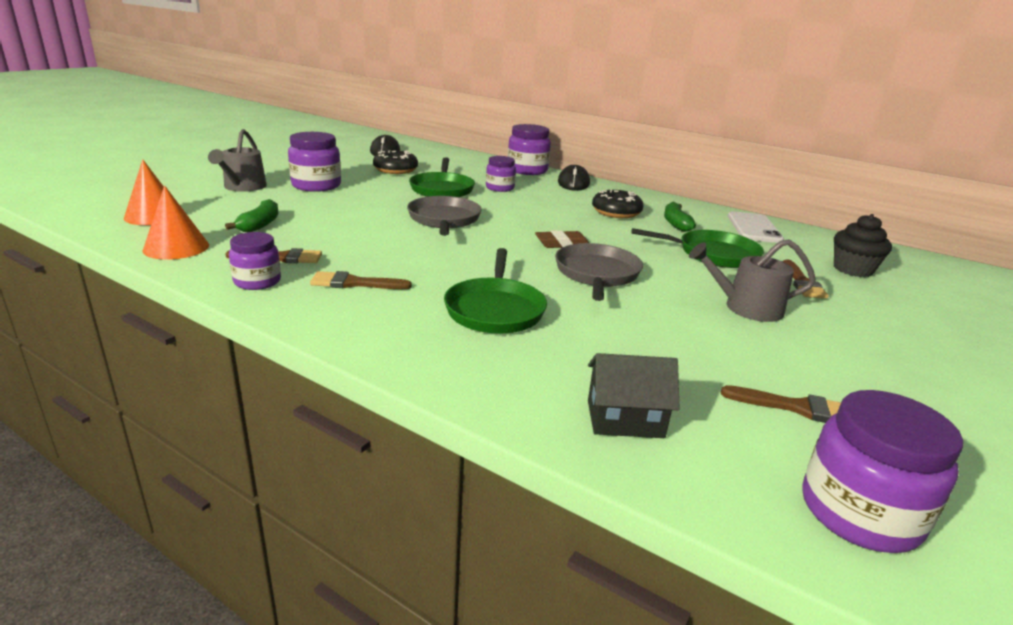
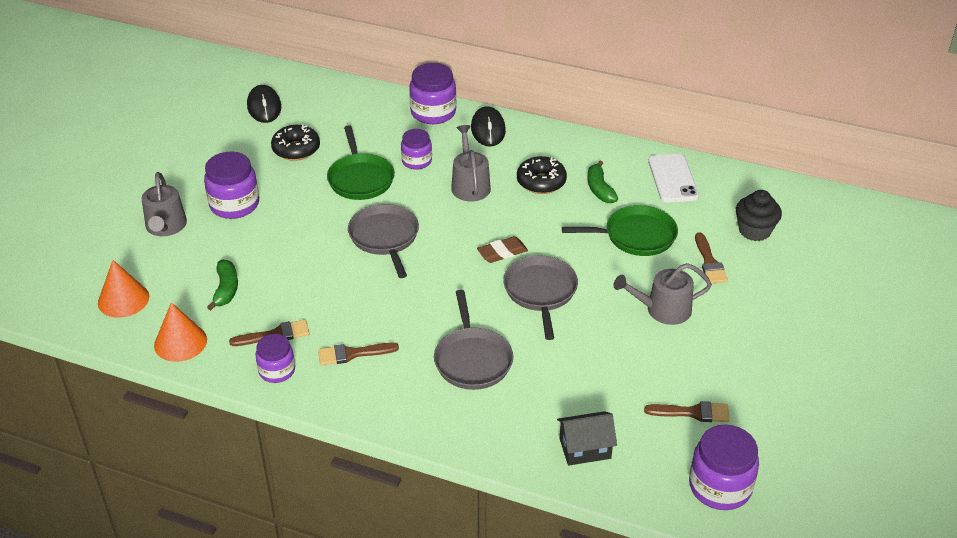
camera: 10 degrees left, 15 degrees up
green pan [444,248,547,334] -> grey pan [434,290,513,390]
none -> grey watering can [451,125,491,201]

